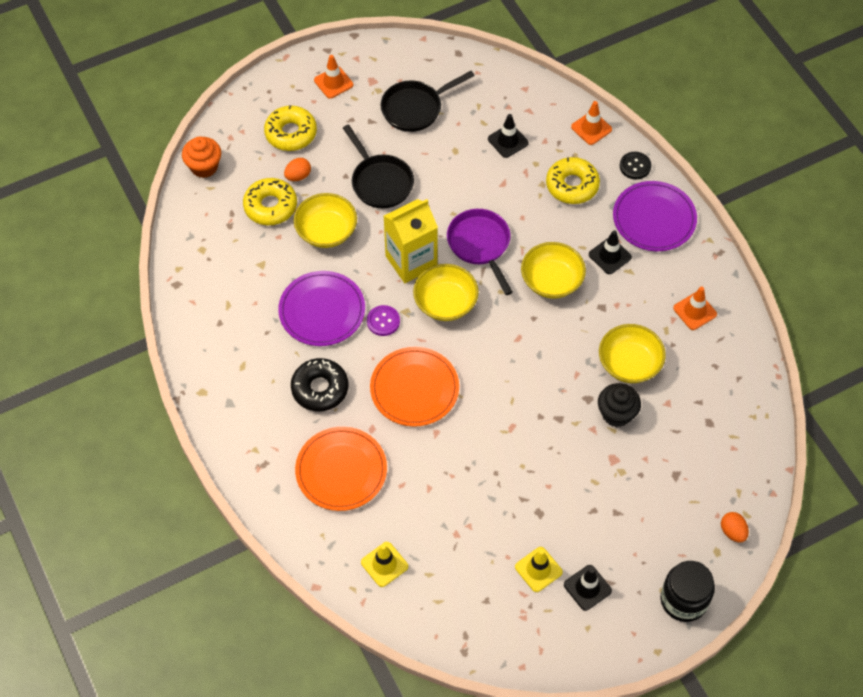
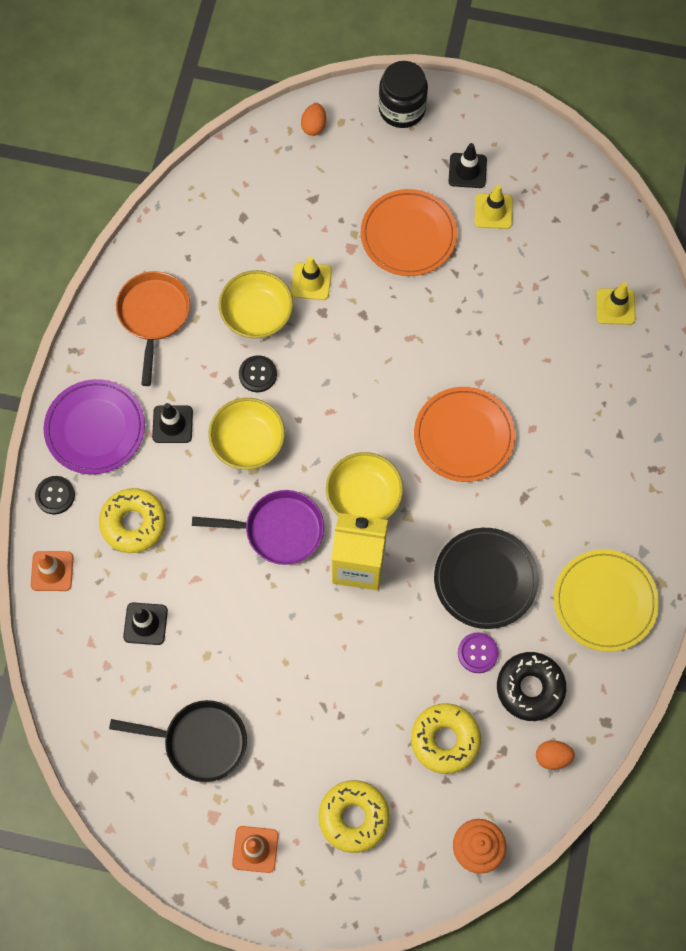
camera: 140 degrees left, 10 degrees up
purple plate [278,271,365,346] -> black plate [434,528,539,629]
orange egg [284,158,311,181] -> orange egg moved to [536,740,575,770]
black donut [291,358,348,411] -> black donut moved to [497,652,566,721]
yellow bowl [294,193,357,248] -> none
orange plate [295,427,387,511] -> orange plate moved to [361,189,457,276]
black pan [343,125,414,208] -> none
purple button [367,305,400,336] -> purple button moved to [458,632,499,673]
purple pan [447,209,513,295] -> purple pan turned 105 degrees counterclockwise [192,490,324,565]
black cupcake [598,383,641,427] -> yellow traffic cone [291,257,332,300]
orange traffic cone [673,287,717,330] -> orange pan [116,271,190,386]
none -> black button [239,355,277,392]
none -> yellow plate [554,549,659,652]

